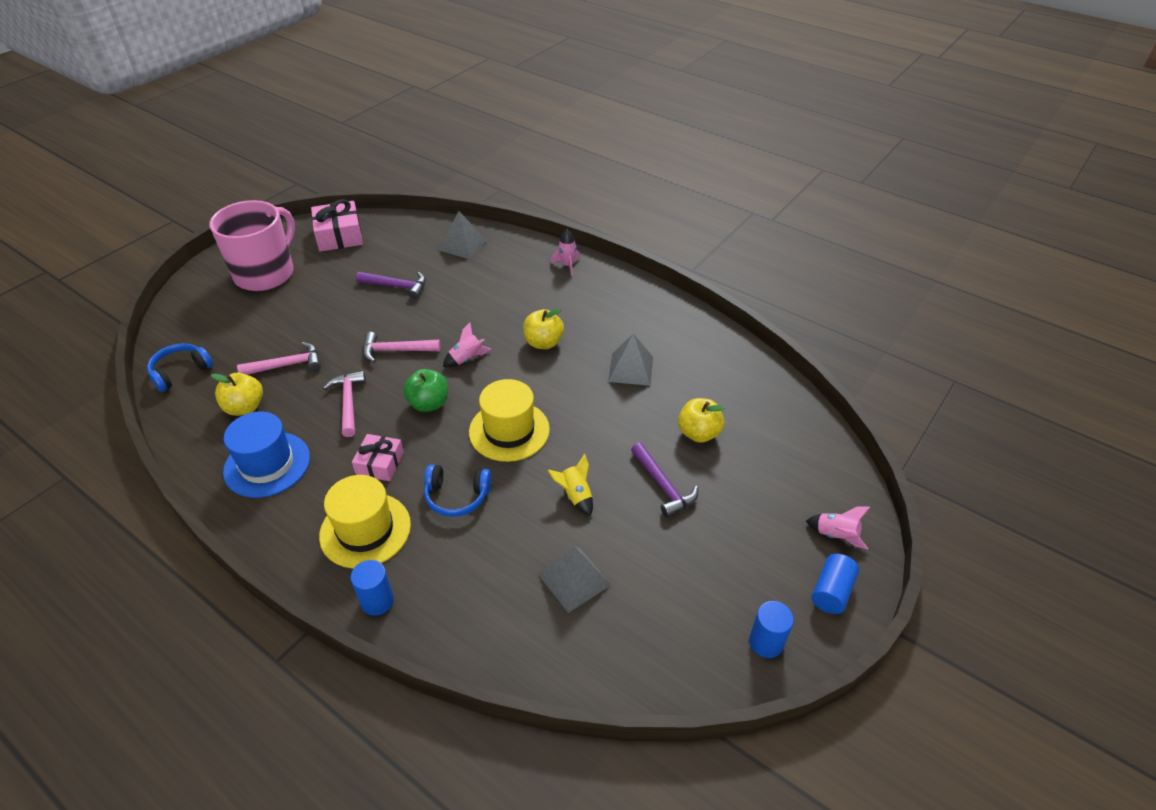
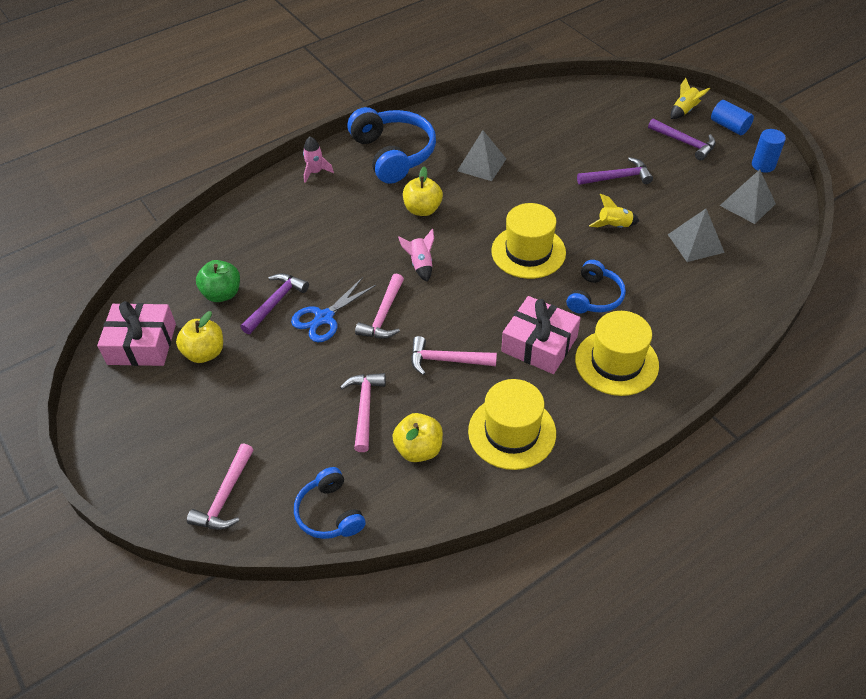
camera: 70 degrees left, 5 degrees up
pink mug [210,200,295,291] -> none
blue hat [223,412,310,498] -> yellow hat [468,379,556,470]
blue cylinder [351,560,394,616] -> none
pink gift [352,434,404,481] -> pink gift [501,296,581,374], size x1.56
green apple [403,369,448,412] -> green apple moved to [196,260,240,302]
grey pyramid [439,211,487,259] -> grey pyramid moved to [720,170,776,224]
yellow apple [678,398,725,443] -> yellow apple moved to [176,311,223,363]
pink rocket [806,506,870,550] -> yellow rocket [671,78,710,119]
none -> pink hammer [187,443,254,530]
none -> blue scissors [291,277,376,342]
none -> blue headphones [348,107,436,184]
none -> purple hammer [648,119,716,160]

